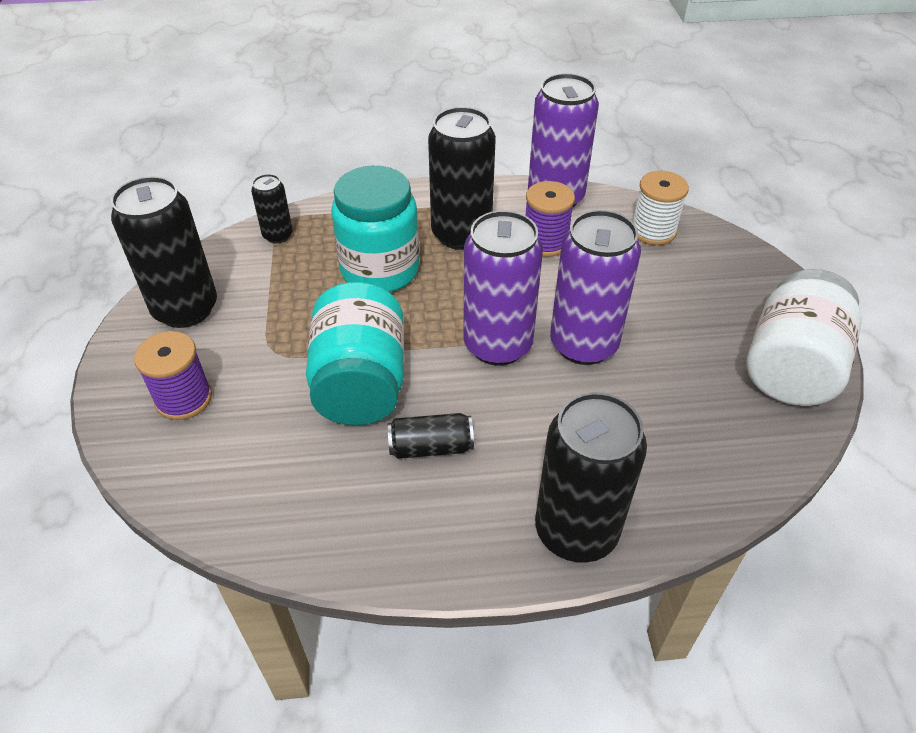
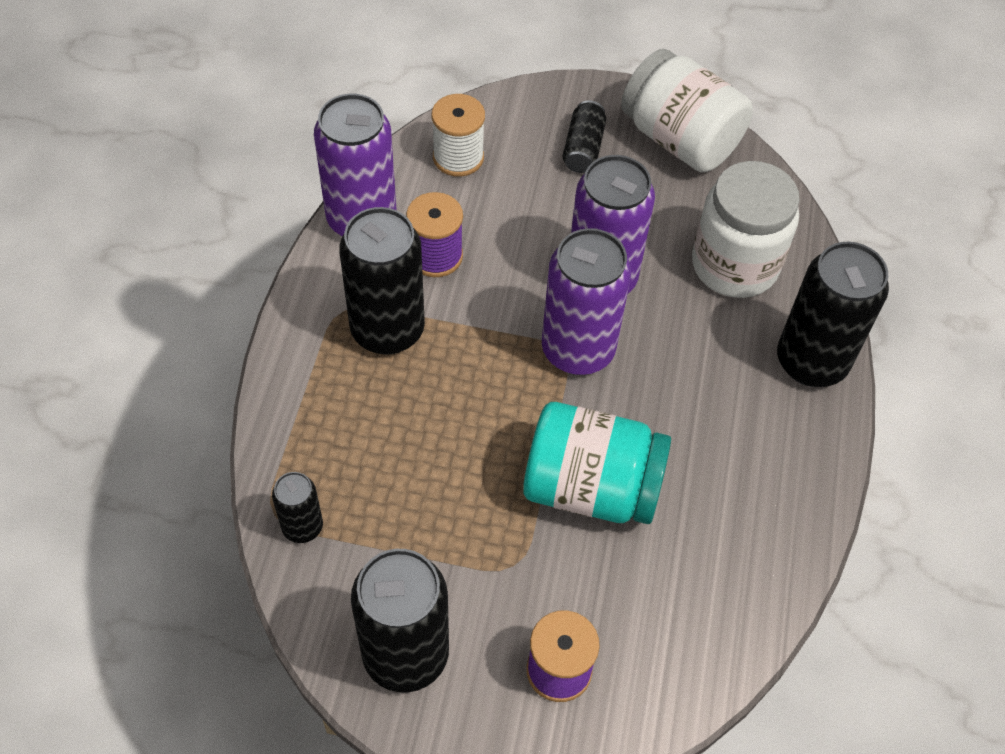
camera: 75 degrees left, 10 degrees up
turquoise jar [331,166,419,292] -> none
black can [387,413,474,459] -> black can moved to [563,100,606,173]
none -> white jar [692,161,800,298]

